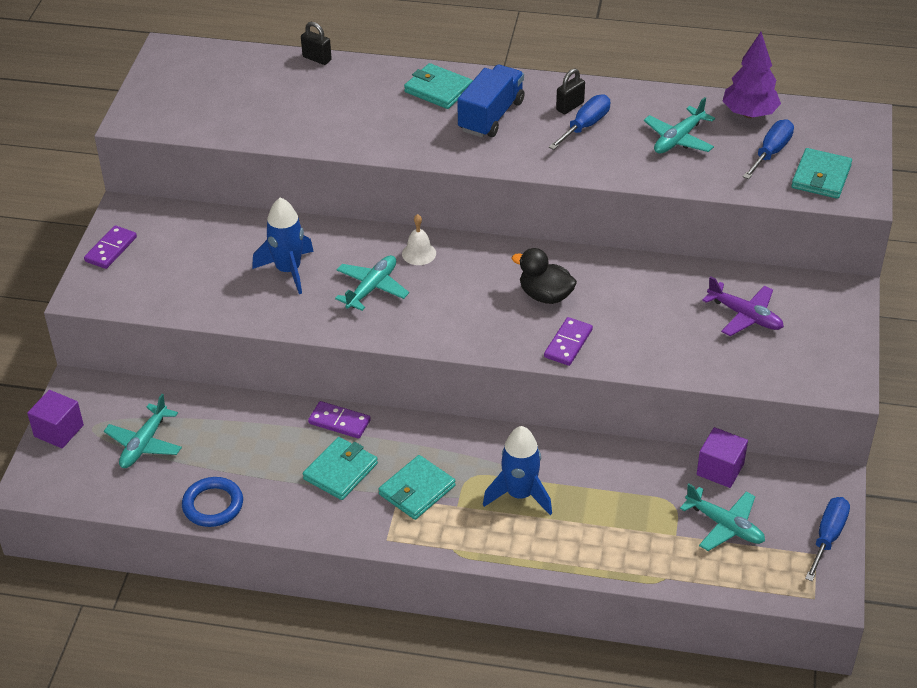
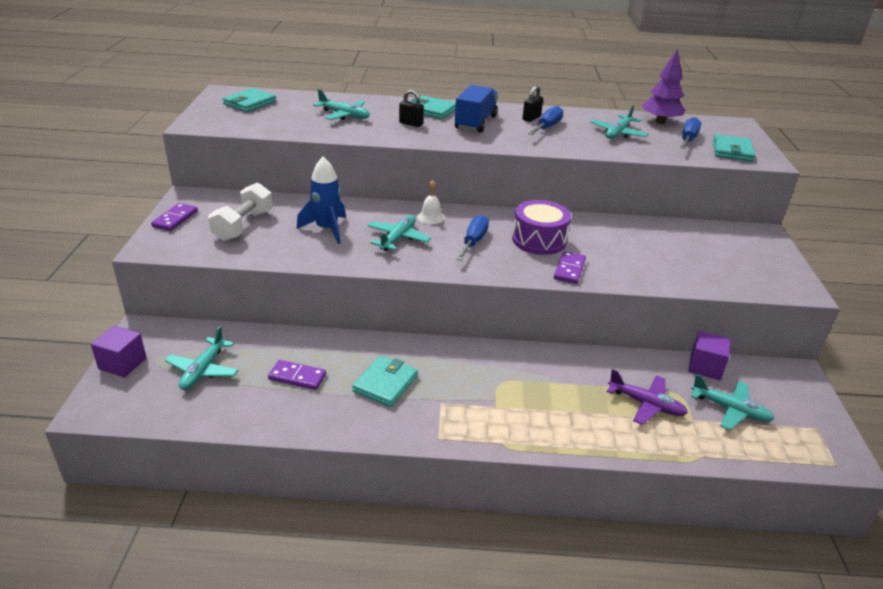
camera: 10 degrees left, 10 degrees down
blue ring [182,477,243,527] -> none
black padlock [301,22,332,65] -> black padlock moved to [399,90,424,127]
purple domino [308,401,371,439] -> purple domino moved to [268,360,326,390]
turquoise wallet [379,455,455,520] -> turquoise wallet moved to [223,88,276,112]
blue rocket [483,426,552,515] -> none
black duck [511,248,577,304] -> purple drum [512,200,571,255]
purple plane [702,276,784,336] -> purple plane moved to [607,369,688,425]
blue screwdriver [805,497,850,581] -> blue screwdriver moved to [456,215,489,261]
none -> white dumbbell [208,182,273,241]
none -> turquoise plane [314,89,370,120]

